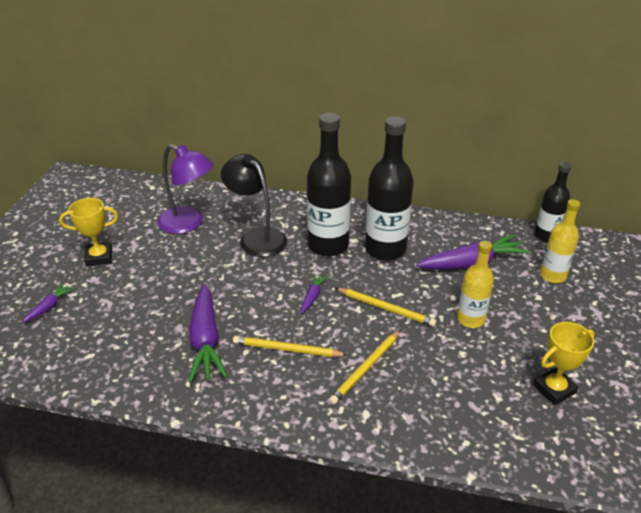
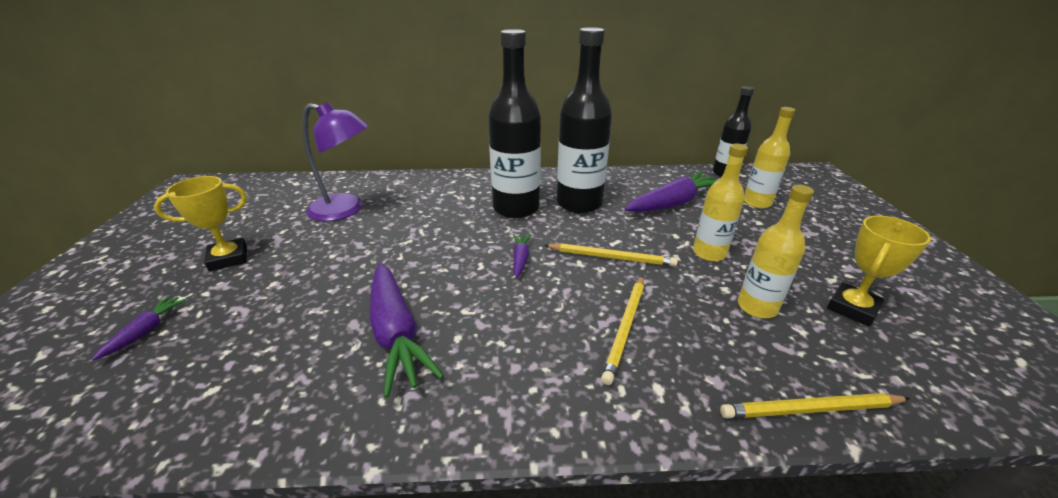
camera: 15 degrees left, 5 degrees down
black lamp [221,154,287,257] -> none
yellow pencil [233,336,347,357] -> yellow pencil moved to [720,393,910,419]
none -> yellow bottle [738,185,814,318]

